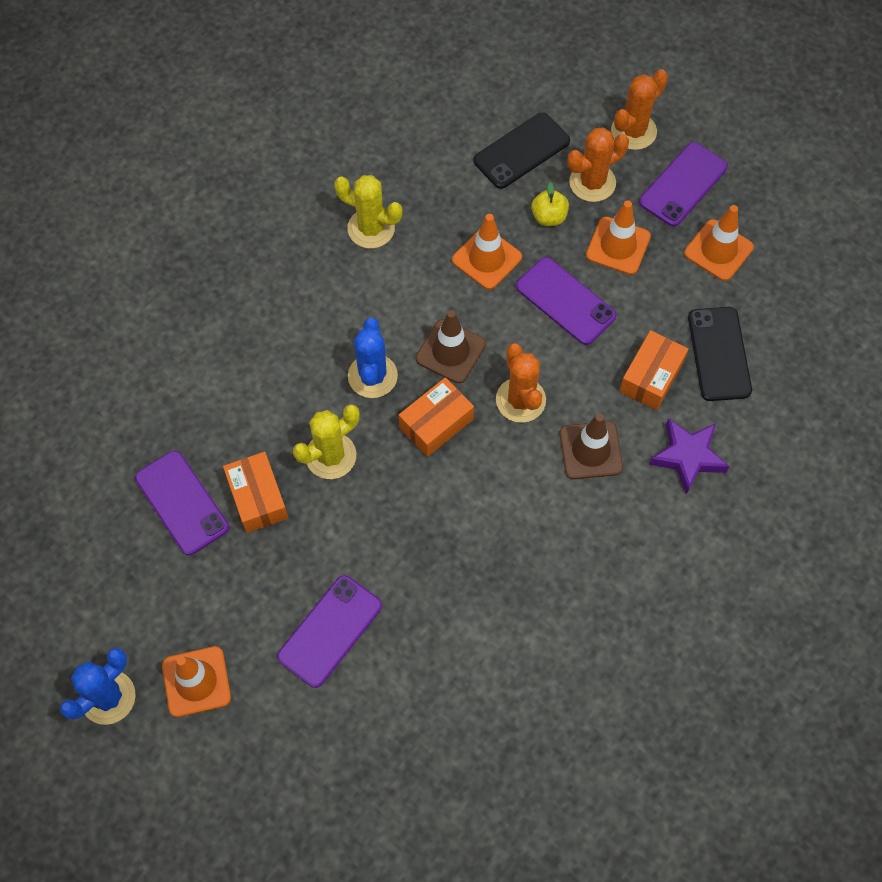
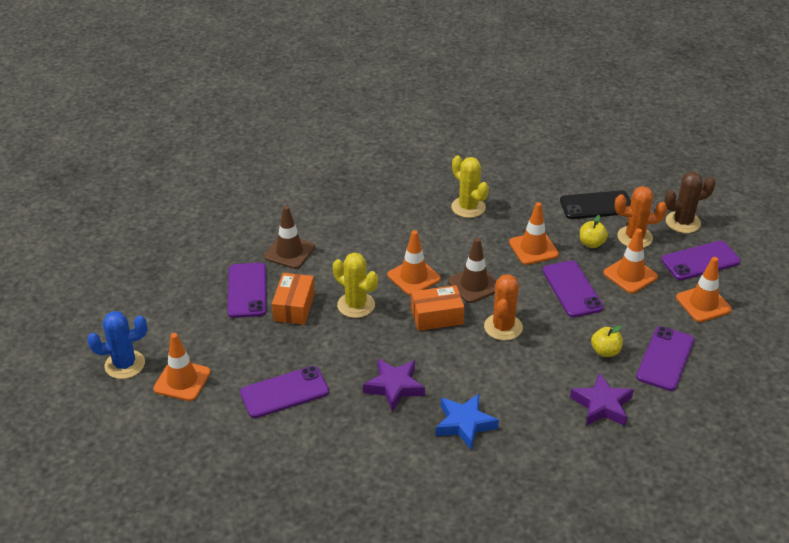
camera: 30 degrees right, 25 degrees down
yellow cactus [293,404,359,479] -> yellow cactus turned 45 degrees clockwise [333,253,378,318]
blue cactus [348,318,398,398] -> orange traffic cone [387,230,441,296]
brown traffic cone [559,413,623,479] -> brown traffic cone moved to [264,206,315,269]
orange cactus [611,69,668,150] -> brown cactus [664,172,716,233]
orange box [619,330,688,410] -> yellow apple [591,325,623,357]
black phone [688,307,752,401] -> purple phone [636,326,694,391]
none -> purple star [363,359,425,412]
none -> blue star [435,394,499,450]

